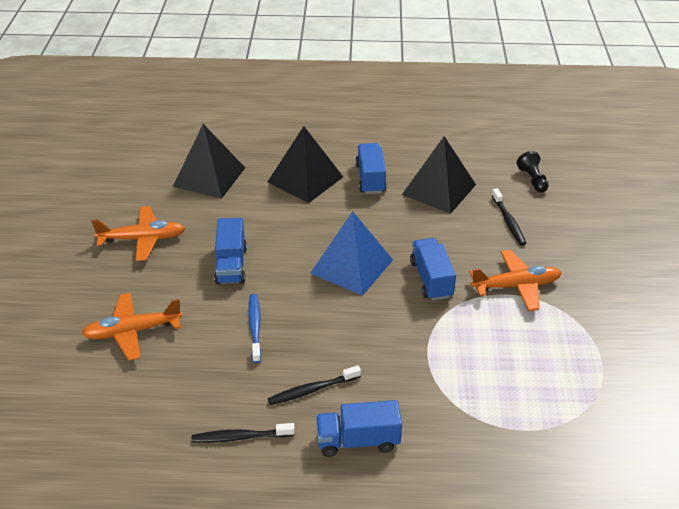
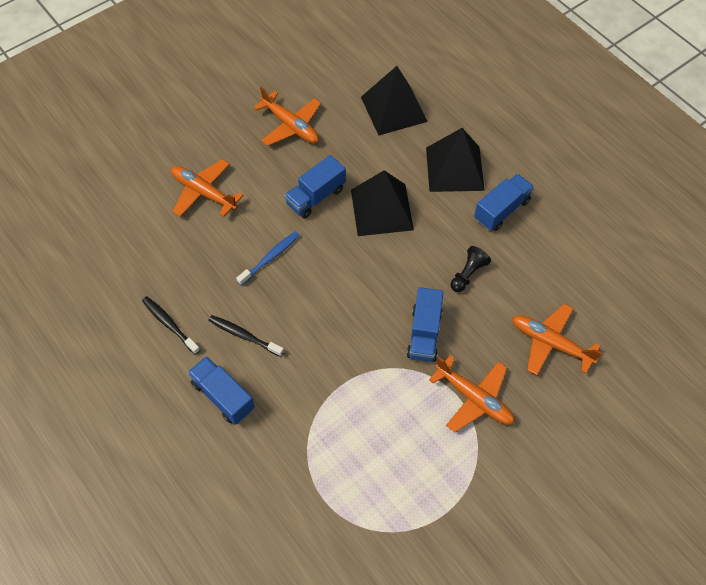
camera: 50 degrees right, 20 degrees up
blue pyramid [311,211,393,296] -> none
black pyramid [402,136,476,214] -> black pyramid moved to [351,170,414,236]
blue truck [410,238,456,301] -> blue truck turned 150 degrees clockwise [407,287,444,362]
black toothbrush [492,188,526,245] -> orange plane [512,304,602,375]
black pawn [516,151,549,193] -> black pawn moved to [451,246,491,292]

